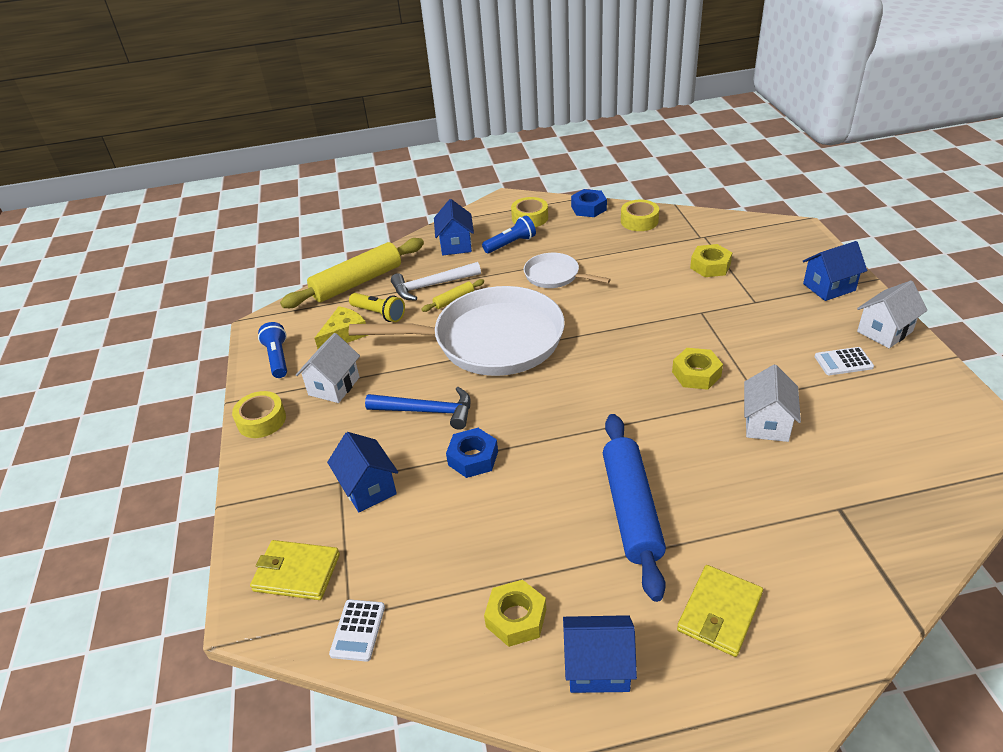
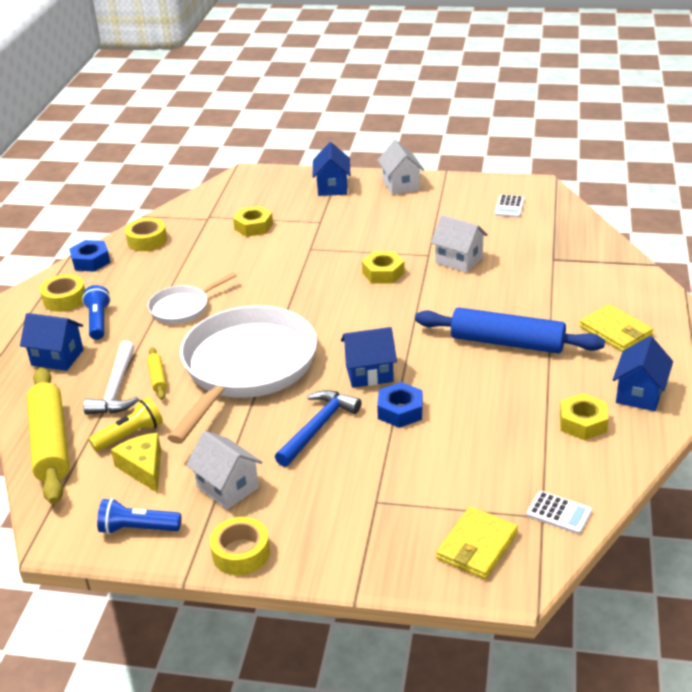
camera: 70 degrees left, 5 degrees down
blue house [327,432,398,512] -> blue house moved to [341,327,397,388]
white calculator [814,347,874,375] -> white calculator moved to [494,194,525,218]

